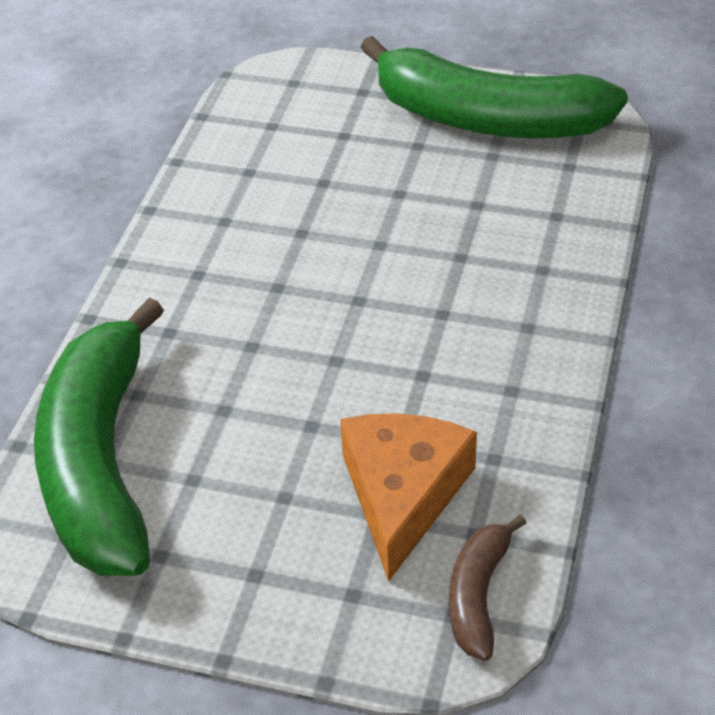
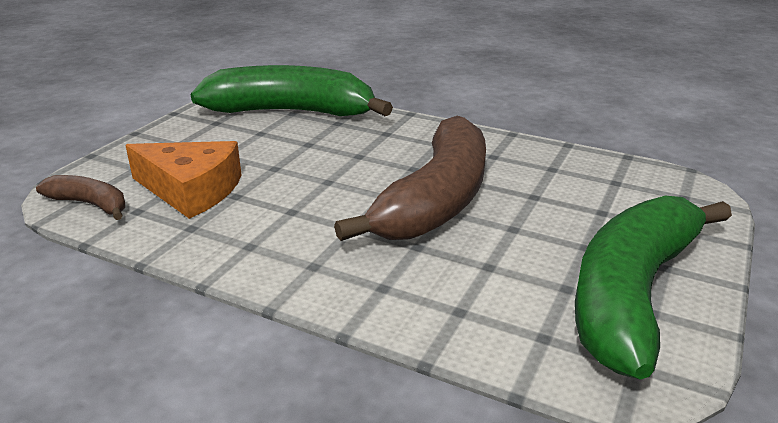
camera: 100 degrees right, 15 degrees down
none -> brown banana [334,116,486,241]

